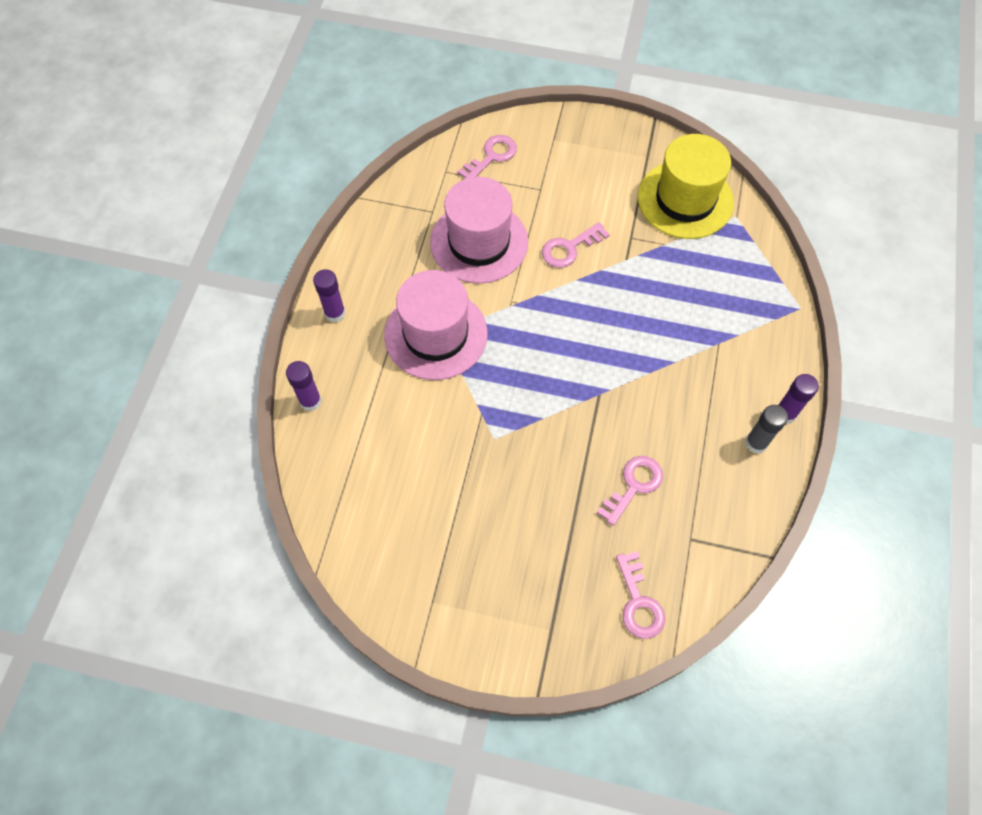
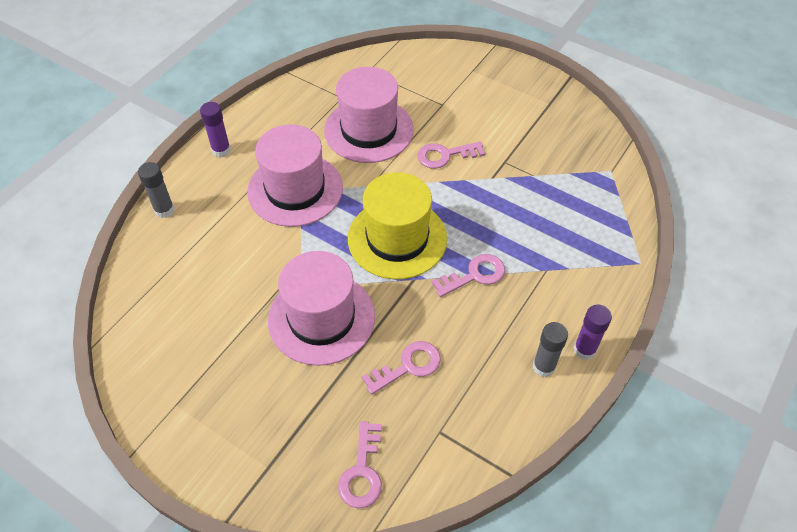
camera: 20 degrees right, 10 degrees down
purple glue stick [286,361,321,411] -> grey glue stick [138,162,174,218]
pink key [457,135,517,179] -> pink key moved to [432,254,505,297]
yellow hat [638,134,734,239] -> yellow hat moved to [348,172,447,279]
none -> pink hat [268,251,375,366]

